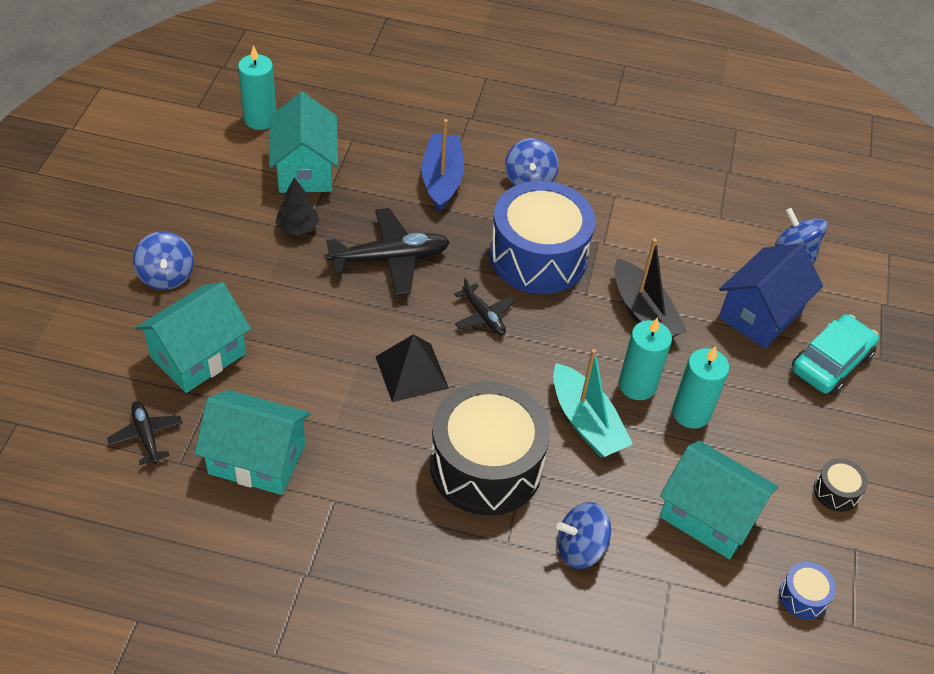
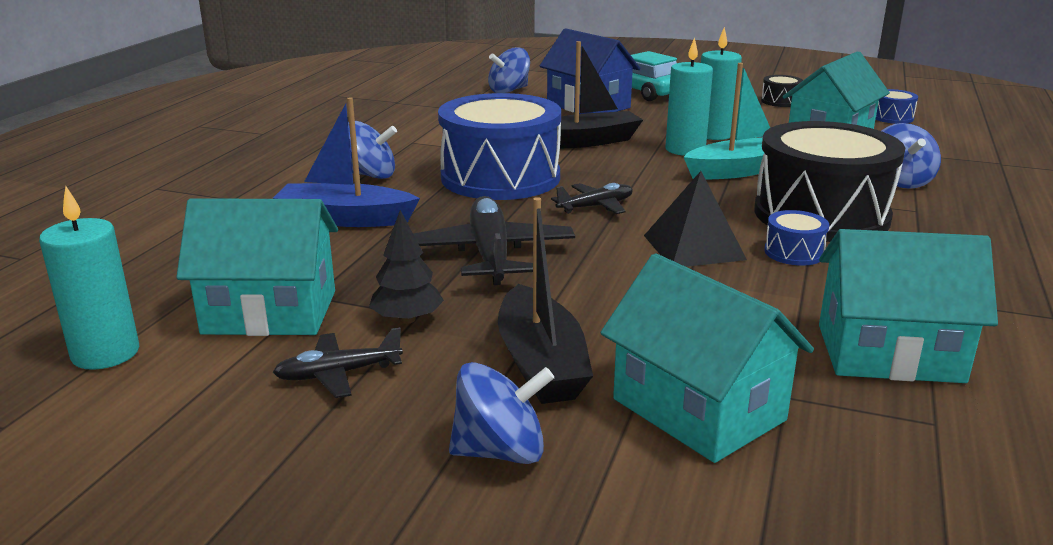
camera: 80 degrees left, 25 degrees down
black plane [107,401,182,465] -> black plane moved to [273,327,403,398]
turquoise house [195,390,311,495] -> turquoise house turned 75 degrees clockwise [819,229,998,383]
none -> black boat [498,197,593,404]
none -> blue drum [764,210,829,266]

